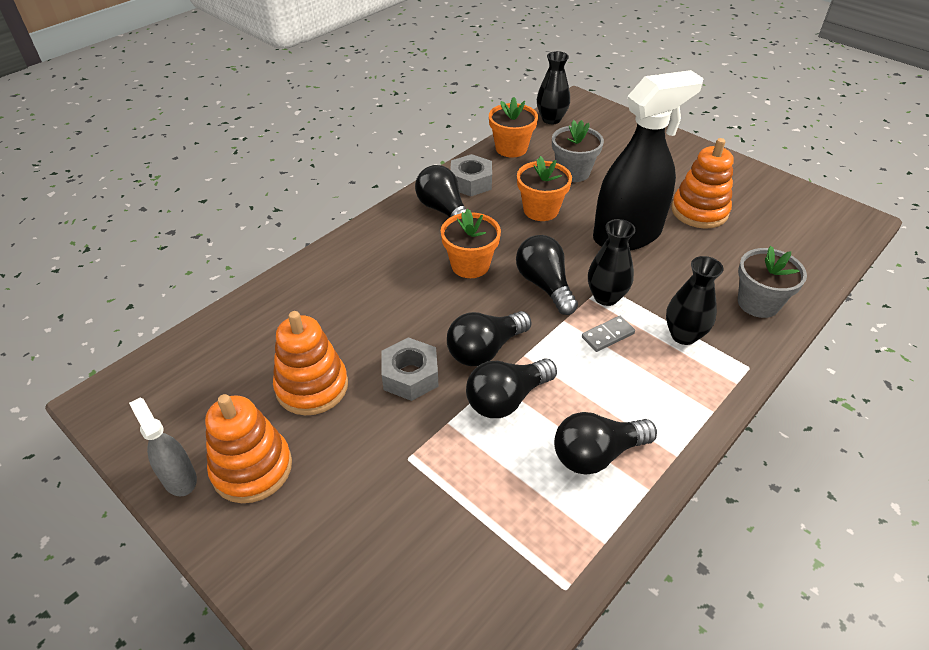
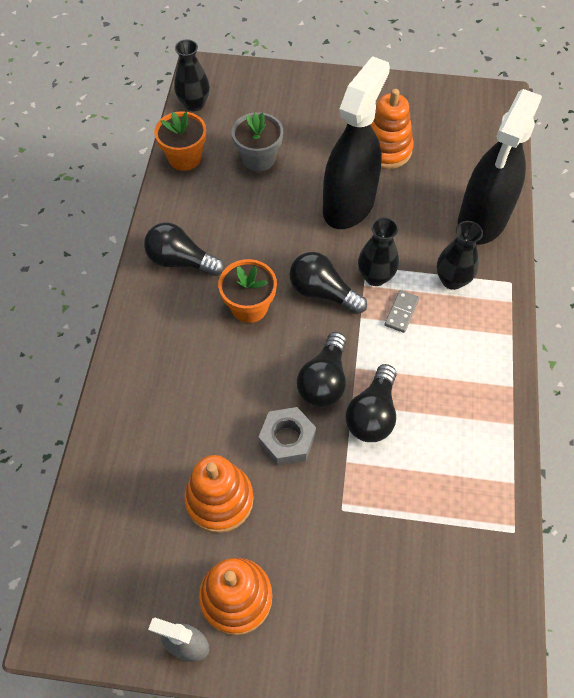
camera: 35 degrees left, 15 degrees up
grey nut [450,154,492,196] -> none
orange flower pot [517,156,572,221] -> none
black light bulb [554,412,657,475] -> none
grey flower pot [738,246,807,318] -> black spray bottle [458,89,542,245]

